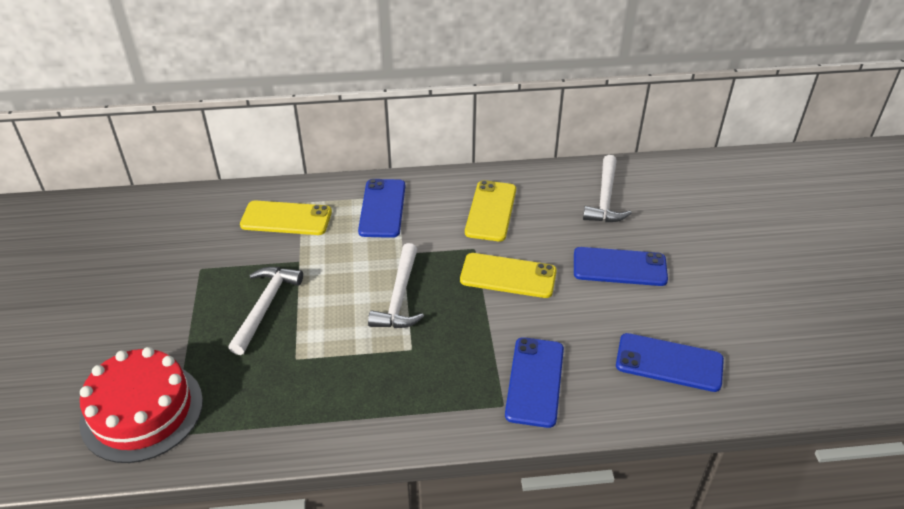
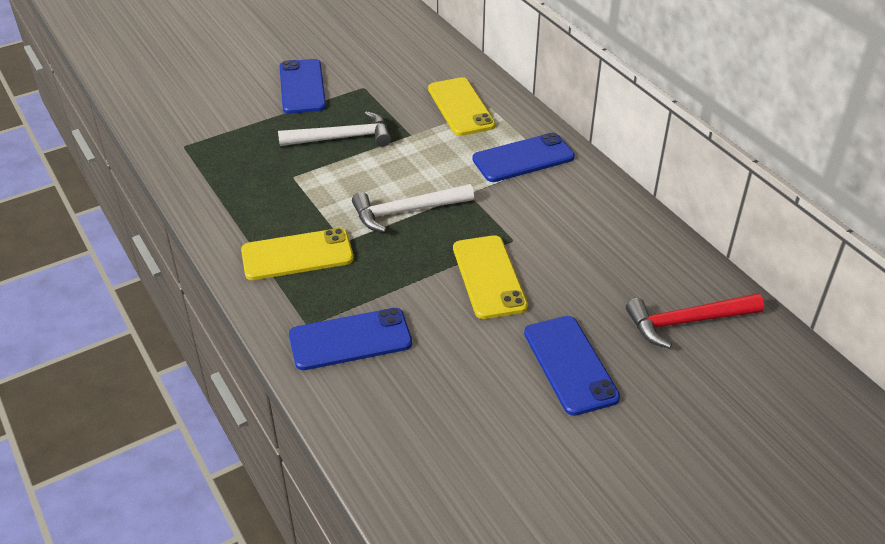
camera: 65 degrees right, 0 degrees up
red cake [80,347,203,463] -> none
yellow phone [465,180,516,241] -> yellow phone moved to [241,228,354,280]
white hammer [583,155,632,222] -> red hammer [626,293,764,349]
blue phone [616,333,724,392] -> blue phone moved to [280,59,326,114]

